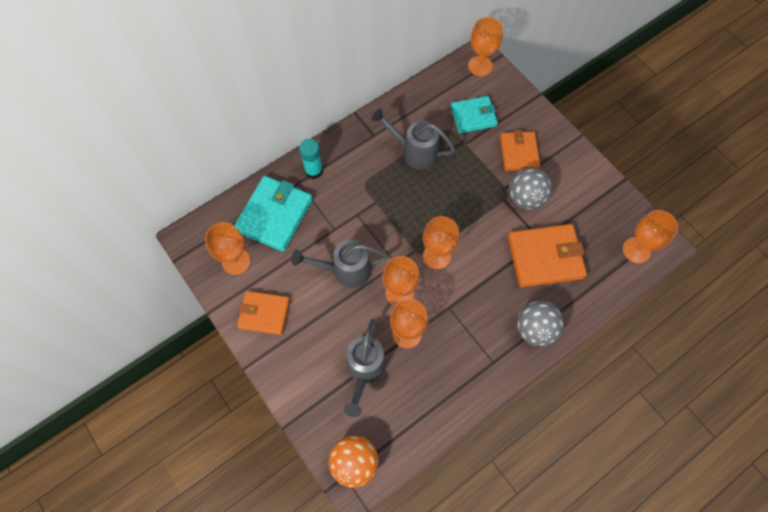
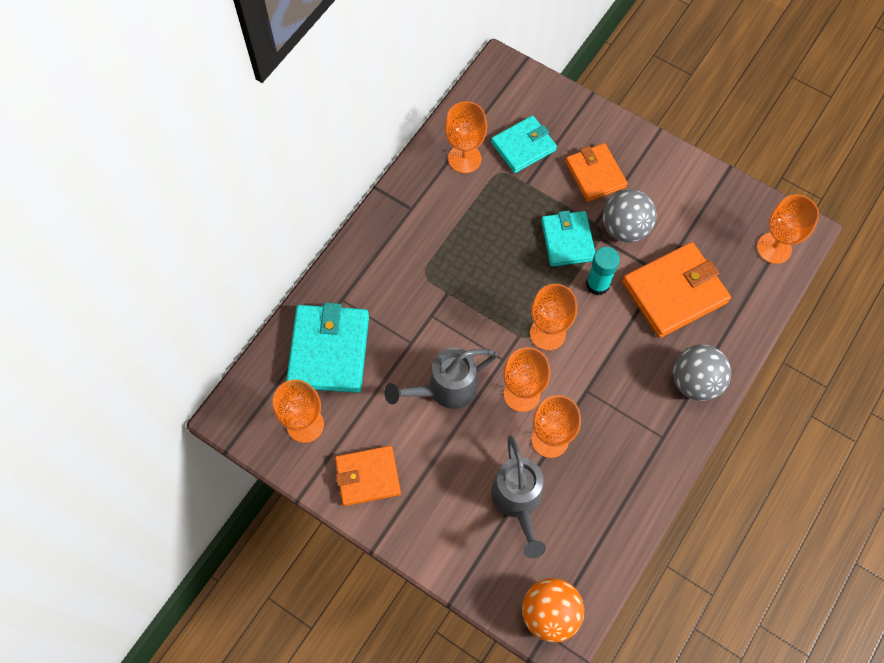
camera: 20 degrees left, 0 degrees up
turquoise glue stick [299,139,323,179] -> turquoise glue stick moved to [586,247,620,295]
grey watering can [371,108,455,170] -> none
orange goblet [468,17,503,76] -> orange goblet moved to [445,101,487,173]
none -> turquoise wallet [541,210,595,267]

